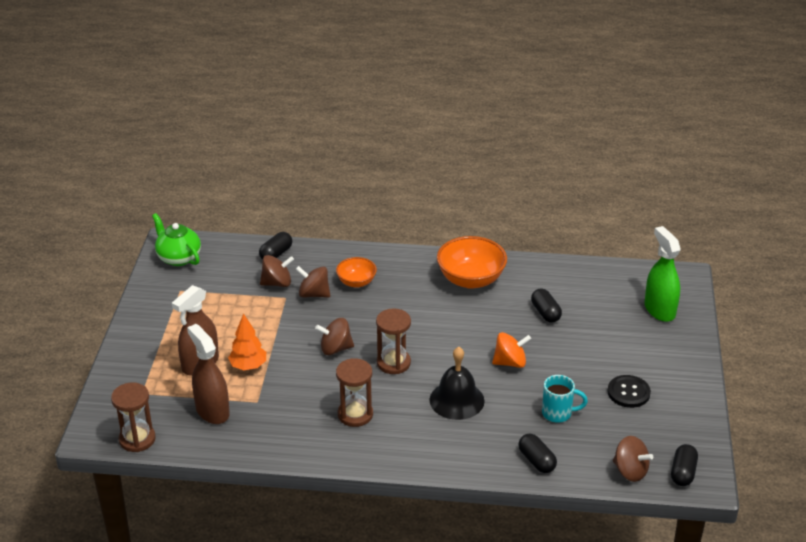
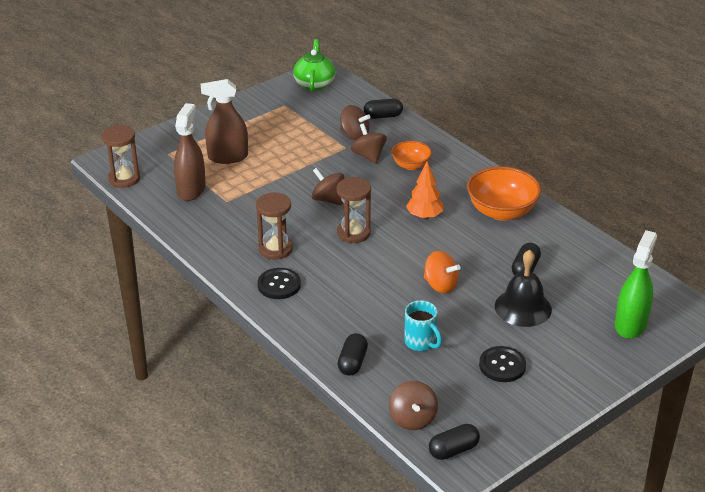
camera: 45 degrees right, 0 degrees up
orange tree [228,313,266,370] -> orange tree moved to [406,161,443,219]
black bell [429,347,484,420] -> black bell moved to [495,250,552,327]
none -> black button [257,268,301,299]

